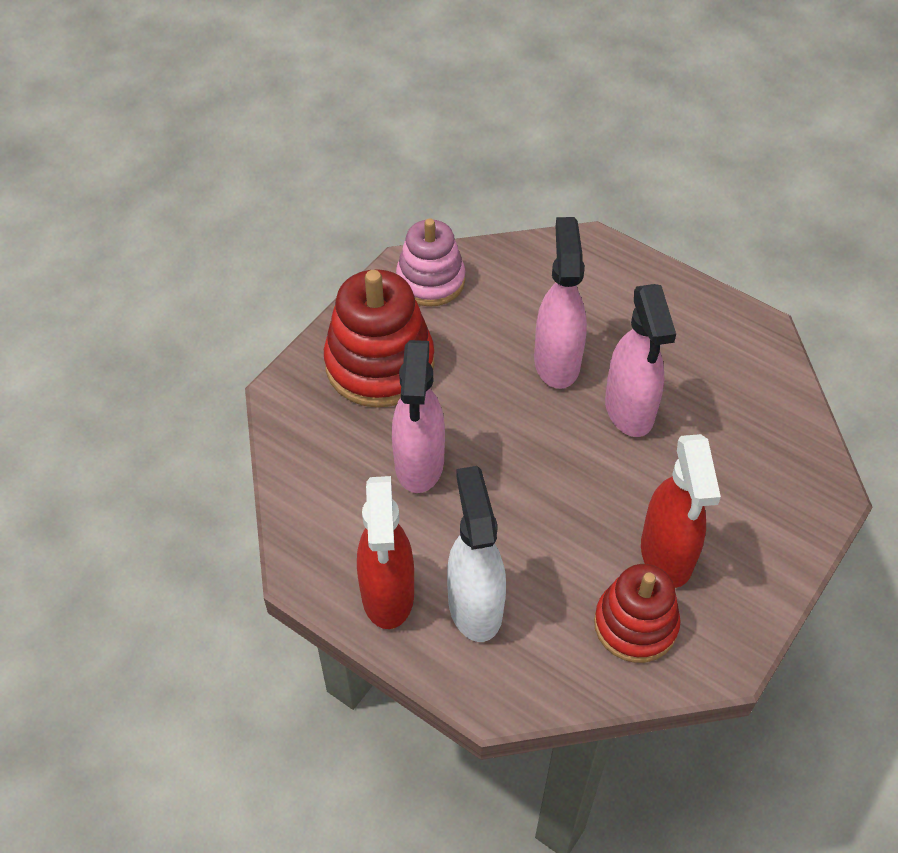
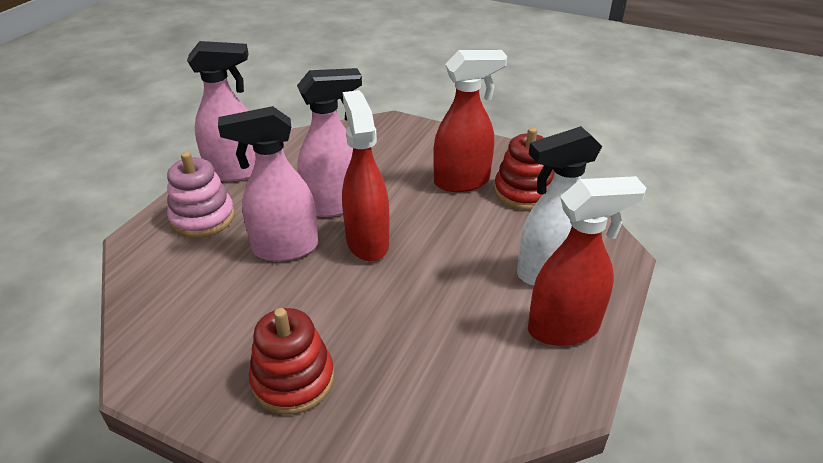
camera: 100 degrees left, 15 degrees down
red stacking toy [324,269,435,408] -> red stacking toy [249,308,334,415], size x0.66
pink spray bottle [392,340,445,493] -> pink spray bottle moved to [187,41,255,181]
pink stacking toy [396,219,465,307] -> pink stacking toy moved to [167,152,235,238]
none -> red spray bottle [342,90,389,261]

